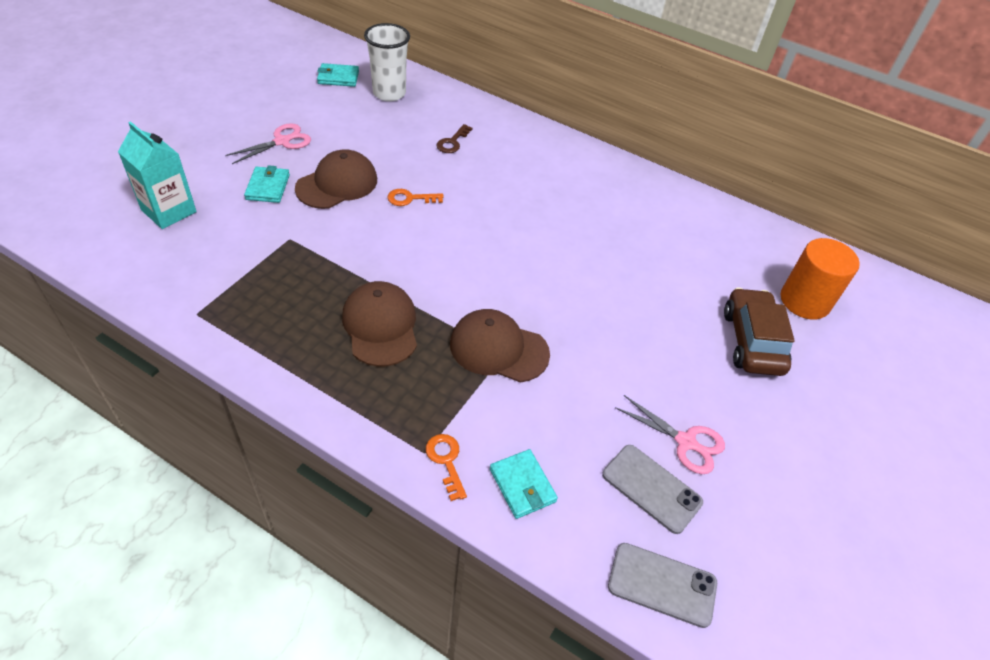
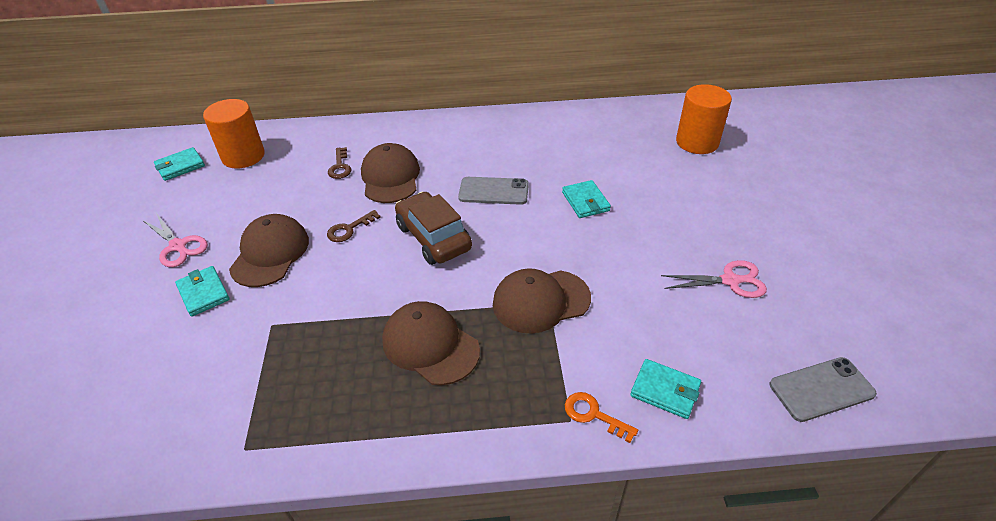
camera: 30 degrees left, 5 degrees down
turquoise carton [118,121,197,229] -> none
pink scissors [225,123,311,164] -> pink scissors turned 120 degrees clockwise [144,213,208,267]
white cup [364,23,410,102] -> orange cylinder [203,99,265,169]
orange key [387,189,444,206] -> brown key [327,210,381,242]
grey phone [602,445,703,534] -> grey phone moved to [458,177,529,205]
brown car [724,288,795,376] -> brown car moved to [395,192,472,265]
none -> brown cap [361,143,420,203]
none -> turquoise wallet [562,180,611,218]

